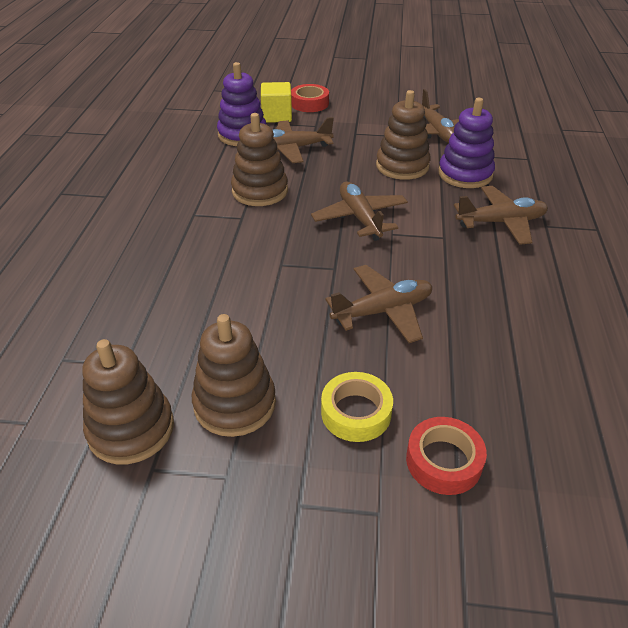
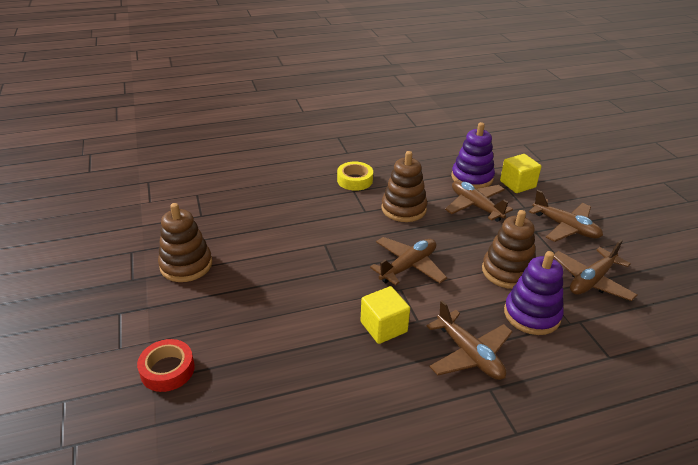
camera: 65 degrees right, 5 degrees down
brown stacking toy [82,339,174,464] -> none
red tape [291,84,329,112] -> none
yellow tape [321,372,393,442] -> yellow tape moved to [337,162,373,191]
brown plane [325,265,432,343] -> brown plane moved to [529,190,603,242]
none -> yellow cube [361,286,410,344]

